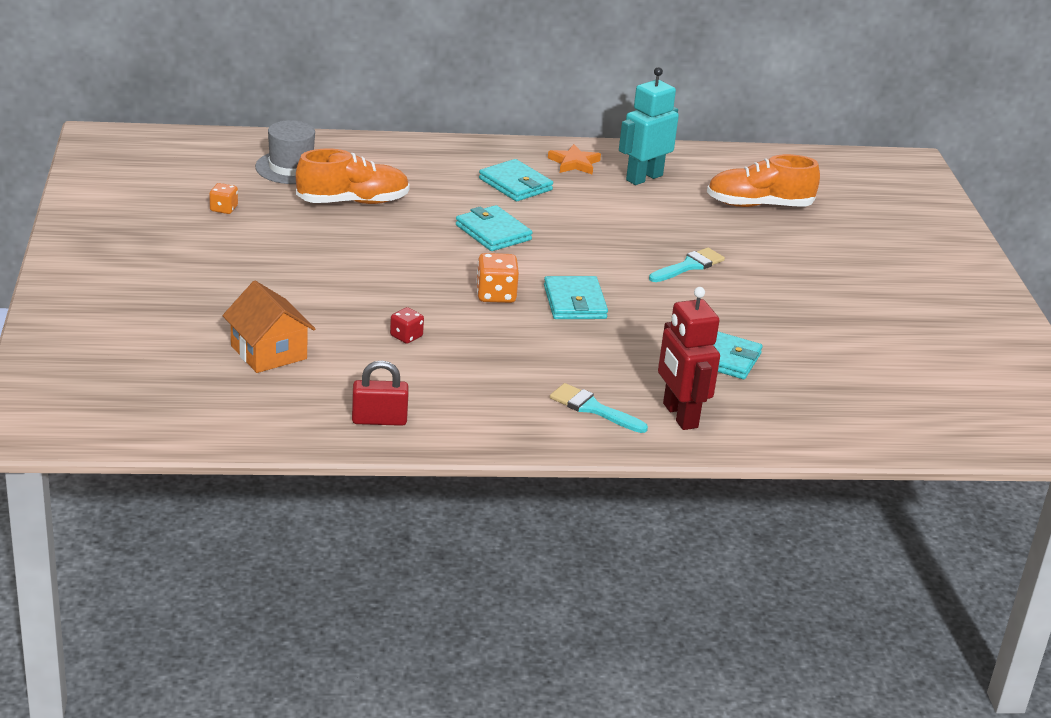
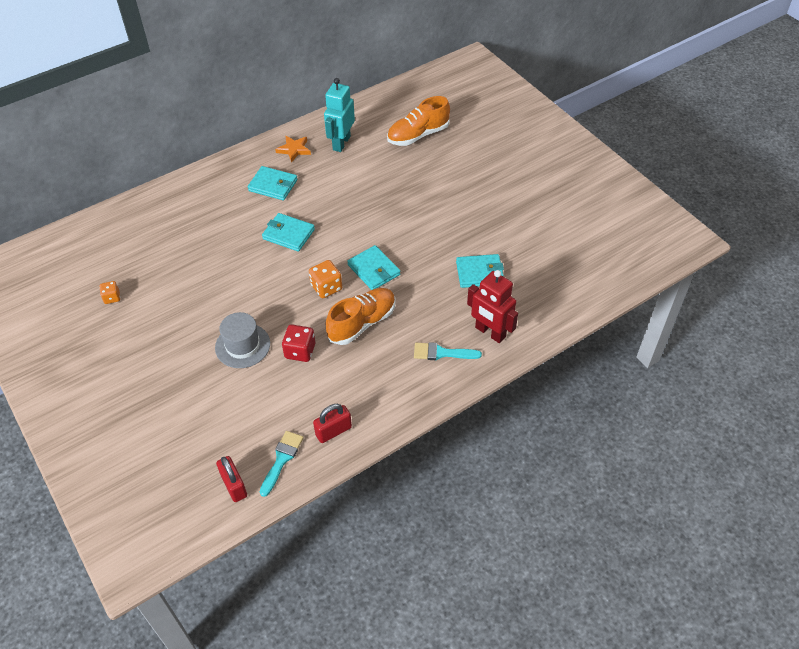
camera: 25 degrees left, 20 degrees up
orange house [223,281,316,373] -> none
grey hat [255,120,315,184] -> grey hat moved to [215,312,270,368]
orange shoe [296,149,410,204] -> orange shoe moved to [325,288,396,345]
red dice [390,307,424,344] -> red dice [282,324,315,362], size x1.58
turquoise brush [649,248,725,282] -> turquoise brush moved to [260,431,303,497]
none -> red padlock [216,456,247,502]

